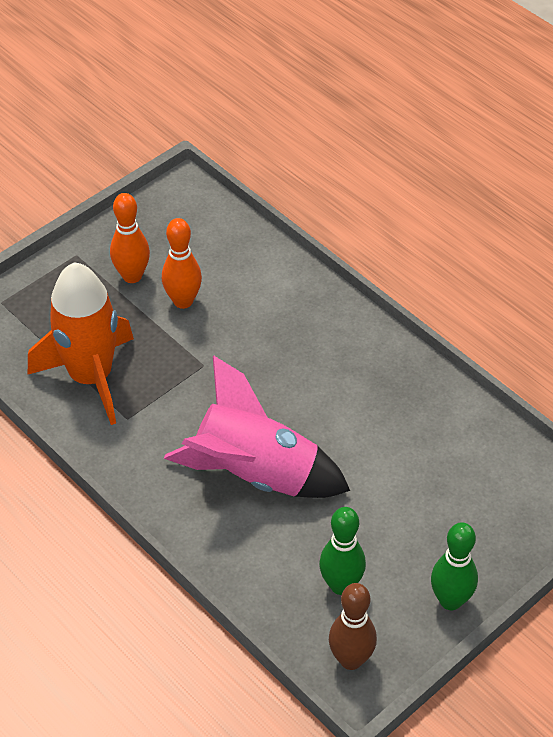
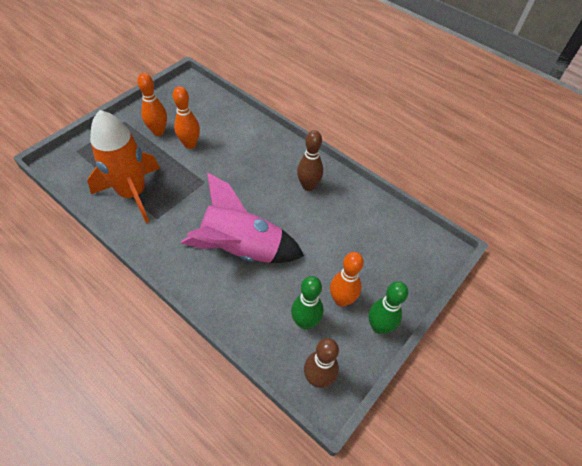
camera: 10 degrees left, 5 degrees up
none -> brown bowling pin [297,130,323,191]
none -> orange bowling pin [330,252,364,307]

